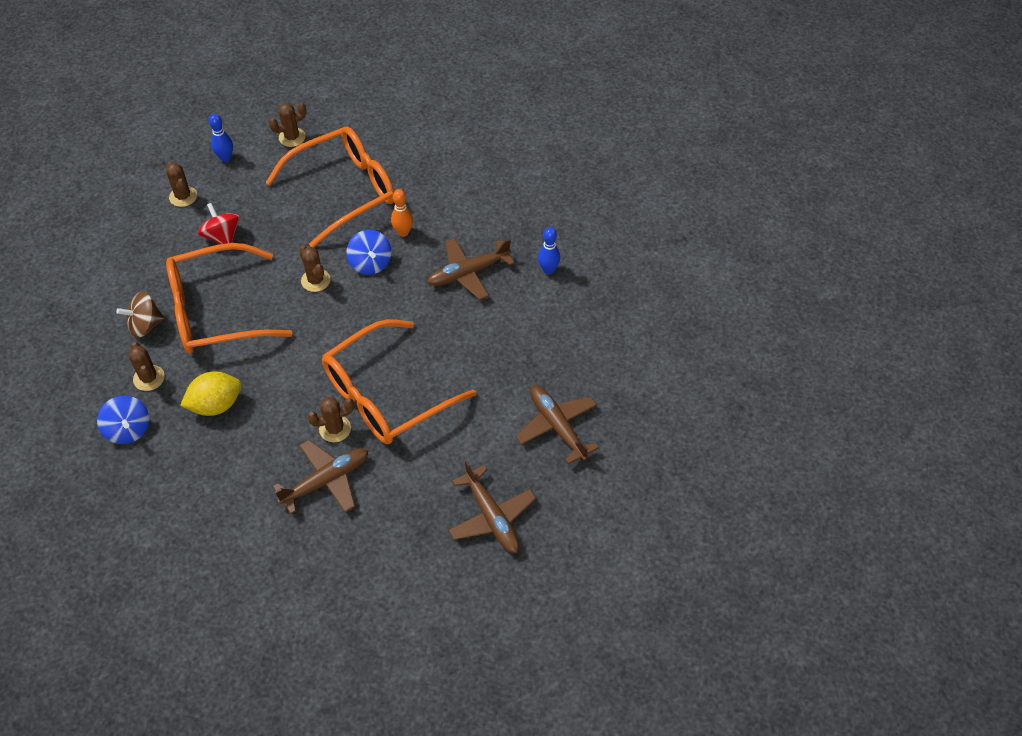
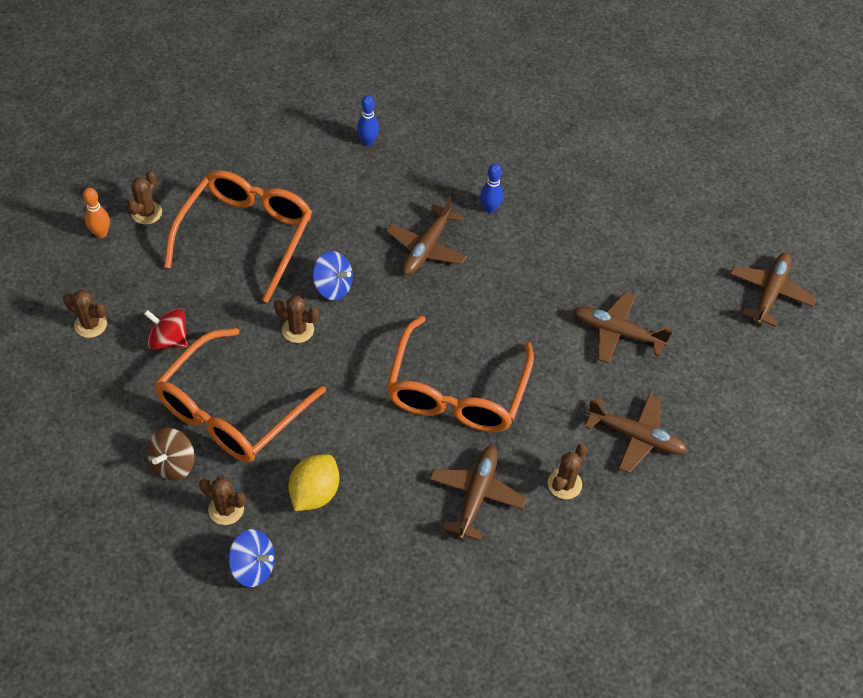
camera: 40 degrees left, 0 degrees up
blue bowling pin [209,114,233,162] -> blue bowling pin moved to [357,95,379,146]
brown cactus [307,397,354,442] -> brown cactus moved to [548,444,587,499]
orange bowling pin [391,189,413,237] -> orange bowling pin moved to [83,188,110,238]
none -> brown plane [730,253,816,327]

